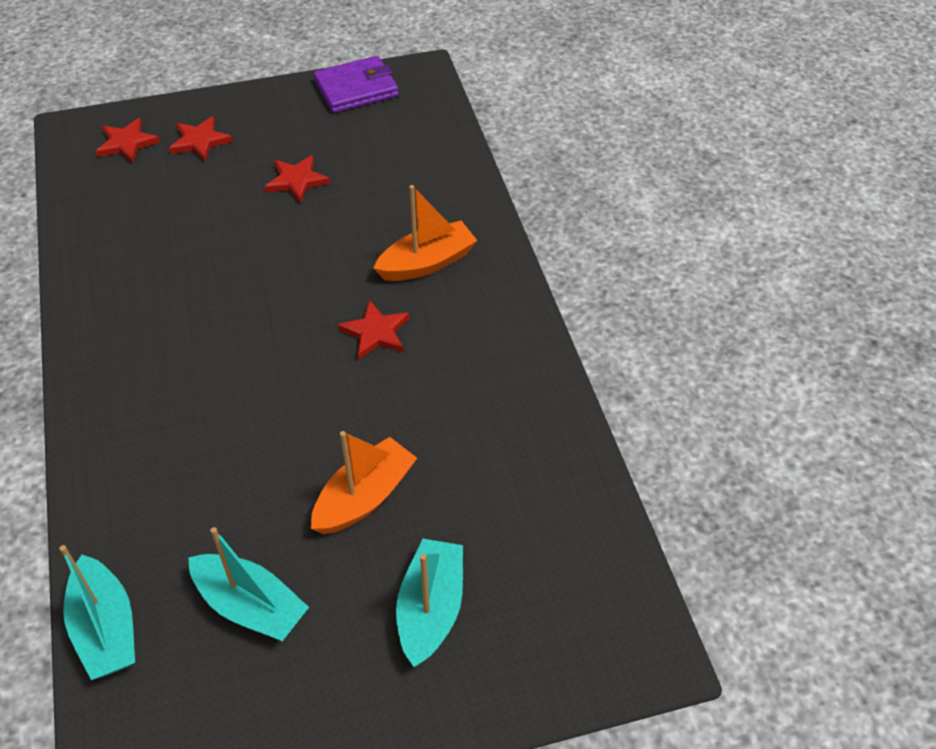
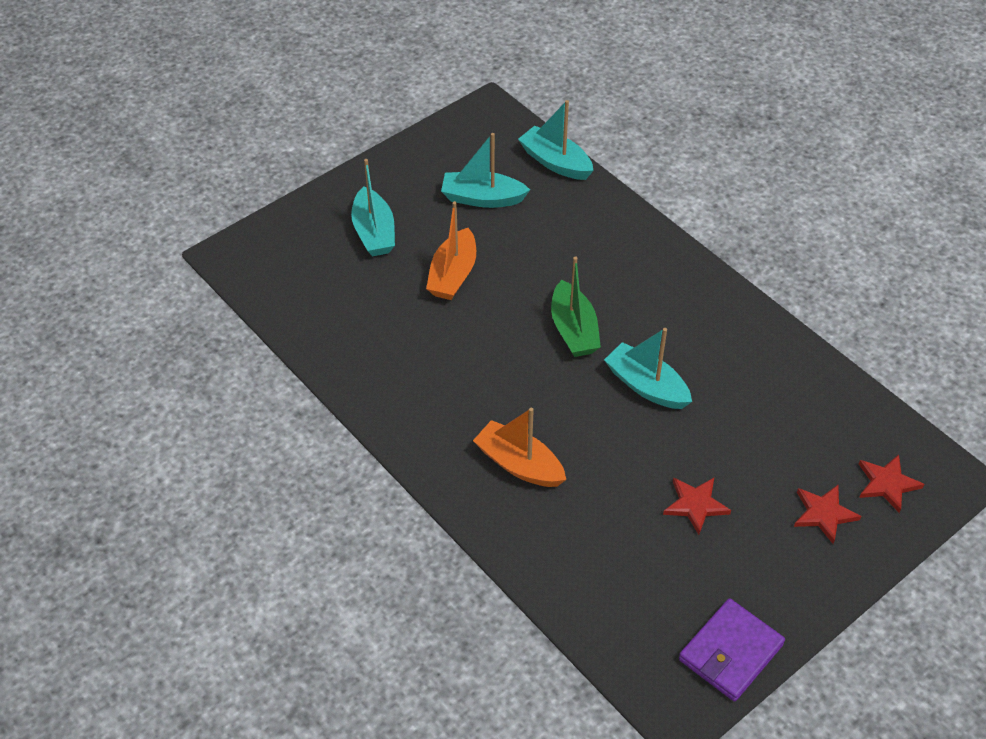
camera: 155 degrees right, 0 degrees up
red star [338,300,410,360] -> none
orange boat [373,185,477,281] -> orange boat turned 90 degrees clockwise [473,408,566,487]
none -> green boat [551,257,601,357]
none -> turquoise boat [604,328,692,409]

